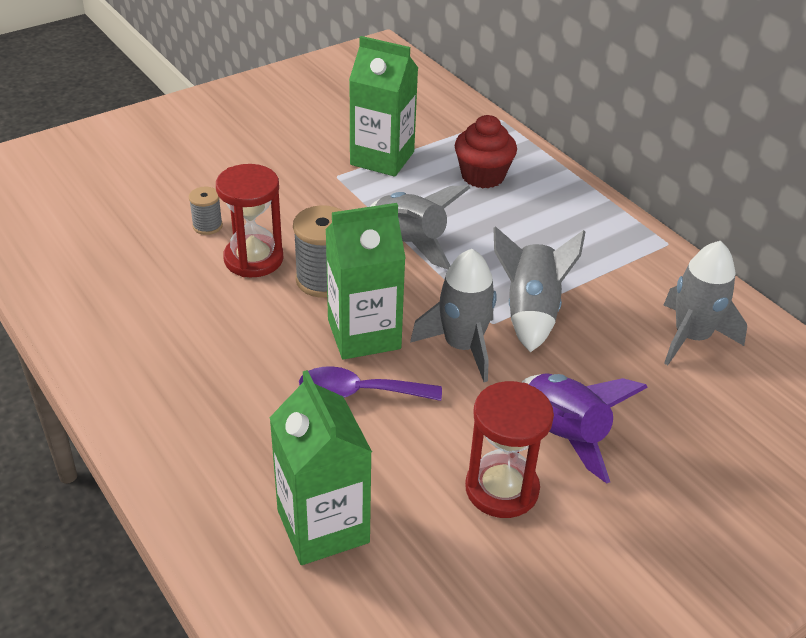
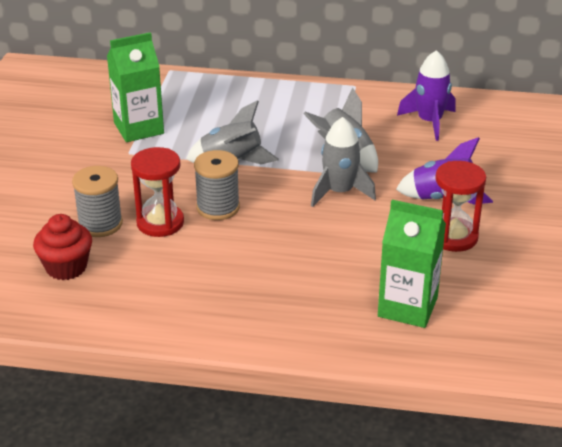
camera: 45 degrees left, 5 degrees down
grey spool [189,187,223,235] -> grey spool [72,166,123,237], size x1.79
purple spoon [299,366,442,401] -> none
green carton [325,203,406,360] -> none
red cupcake [455,115,517,188] -> red cupcake moved to [33,214,92,280]
grey rocket [664,241,747,365] -> purple rocket [397,50,456,141]

